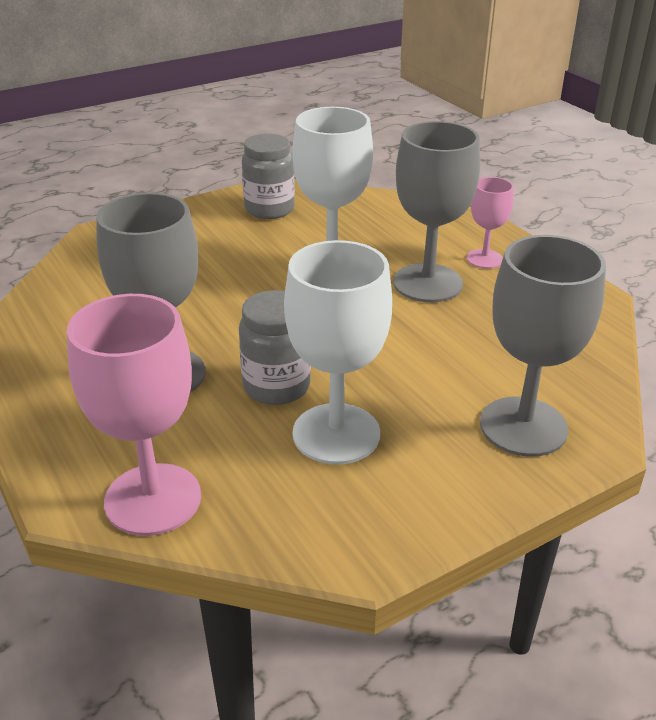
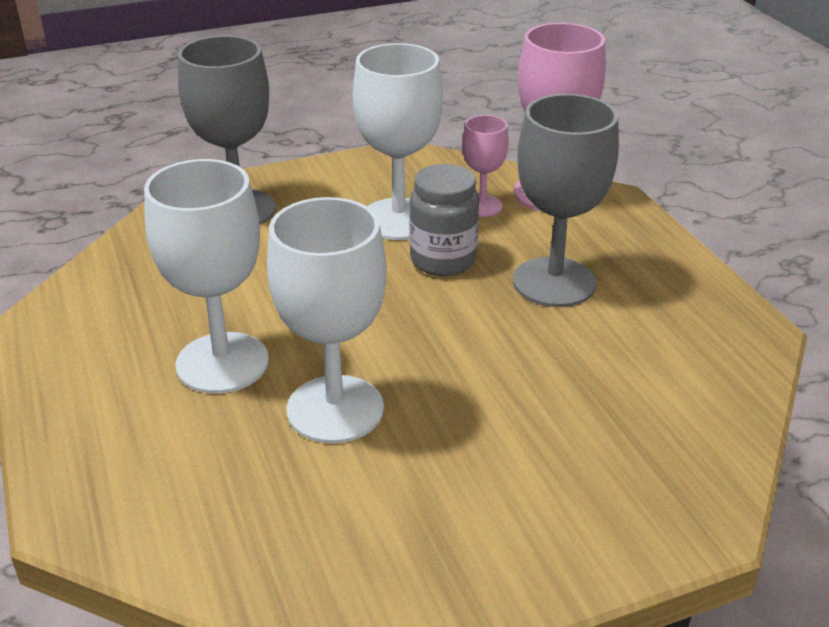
camera: 170 degrees left, 0 degrees up
grey jar [242,134,295,219] -> none
grey goblet [393,121,480,302] -> white goblet [144,159,269,394]
pink goblet [467,177,514,268] -> pink goblet moved to [462,115,509,217]

